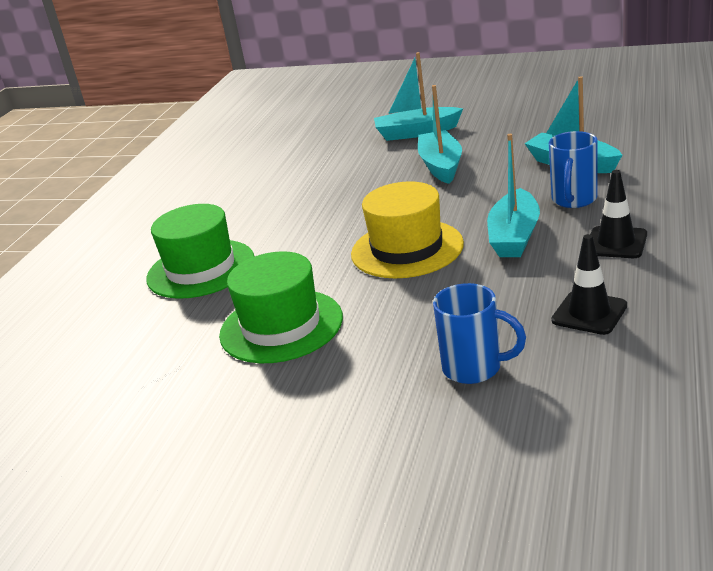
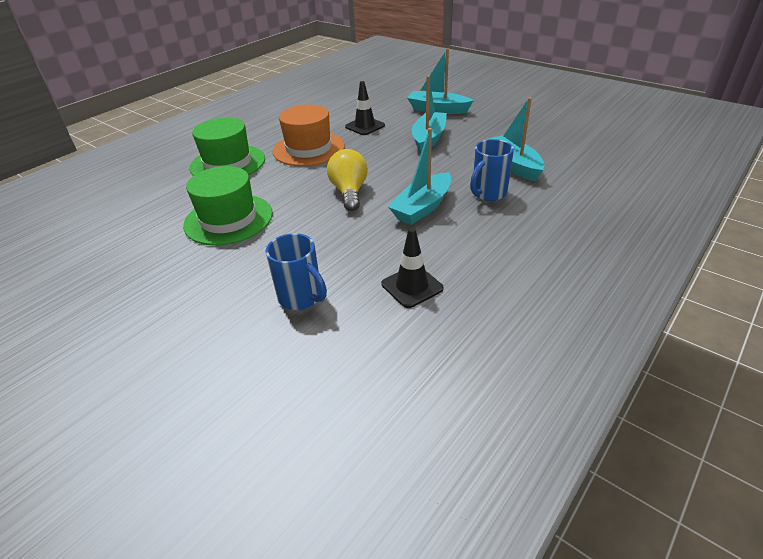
camera: 20 degrees right, 10 degrees up
yellow hat [351,182,464,278] -> yellow light bulb [327,149,368,211]
black traffic cone [590,170,647,258] -> black traffic cone moved to [345,81,385,135]
none -> orange hat [273,104,345,166]

